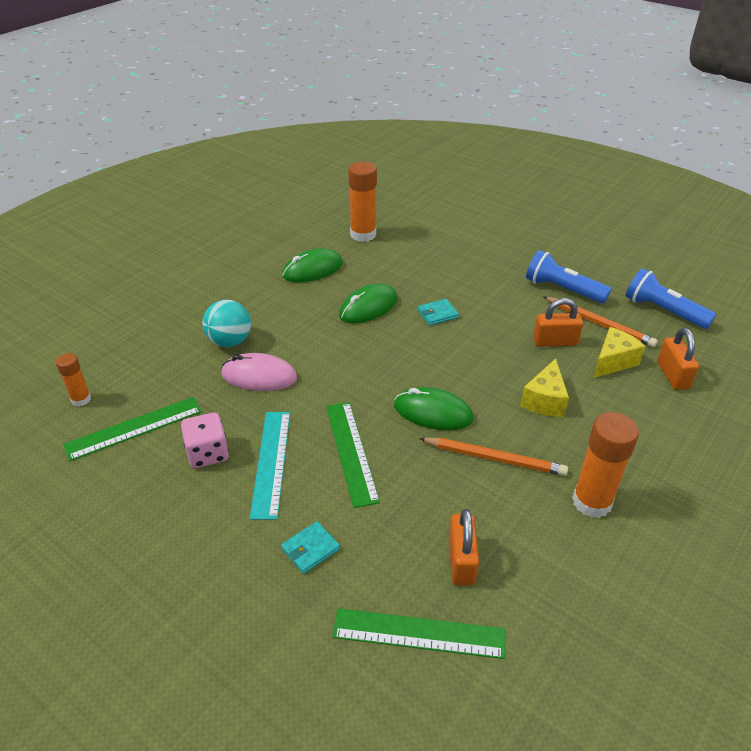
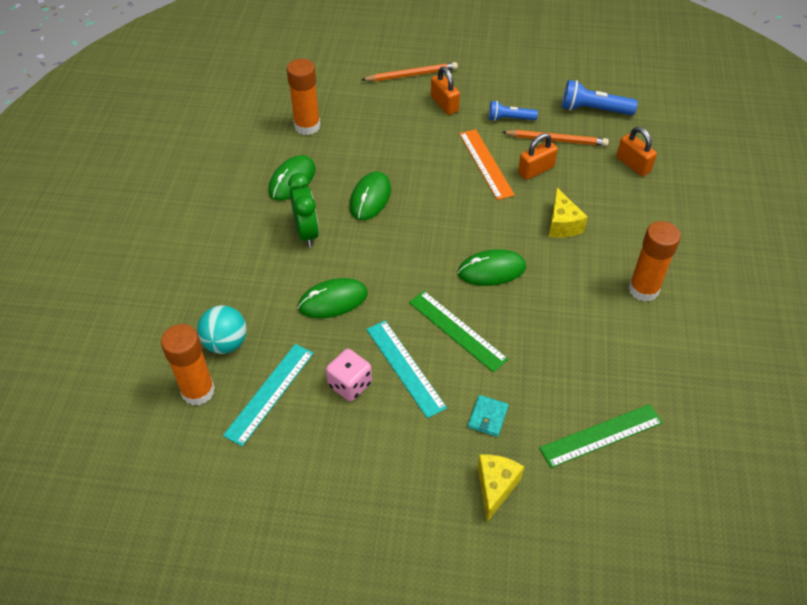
camera: 30 degrees left, 10 degrees up
orange glue stick [56,353,91,406] -> orange glue stick [161,324,215,406], size x1.78
green ruler [63,397,202,461] -> turquoise ruler [223,344,314,446]
turquoise ball [202,300,251,347] -> turquoise ball moved to [197,305,247,354]
pink mouse [221,353,297,391] -> green mouse [298,278,368,318]
turquoise wallet [417,299,459,326] -> none
orange pencil [419,438,568,476] -> orange pencil moved to [362,62,458,81]
orange padlock [449,509,479,586] -> orange padlock moved to [431,67,460,115]
blue flashlight [526,250,611,303] -> blue flashlight [489,101,538,121], size x0.66
yellow cheese [593,327,646,378] -> yellow cheese moved to [477,454,524,522]
none -> green clock [288,173,319,248]
none -> orange ruler [459,129,515,200]

